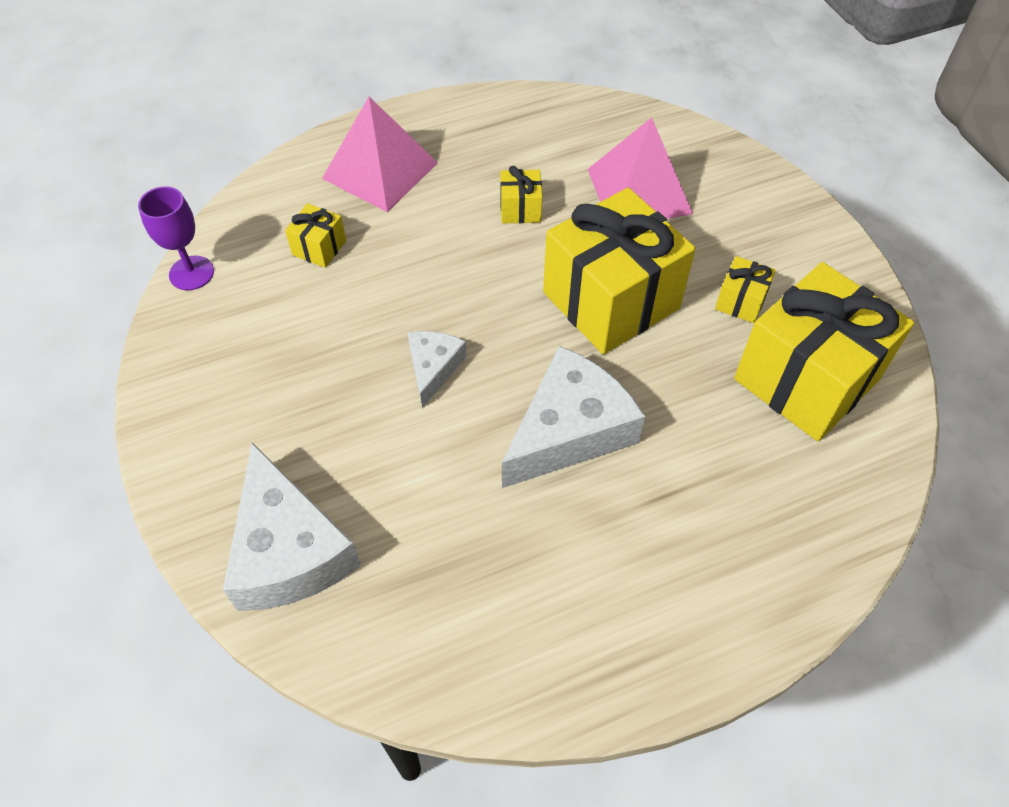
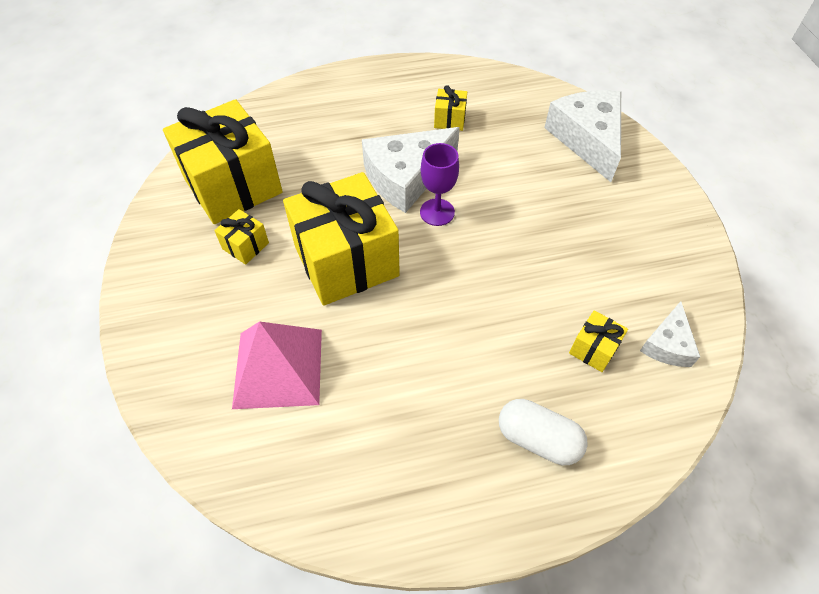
camera: 170 degrees left, 0 degrees up
purple goblet [138,186,214,290] -> purple goblet moved to [420,143,459,226]
pink pyramid [322,97,438,212] -> white capsule [499,399,588,465]
white cheese [408,331,467,408] -> white cheese moved to [640,301,700,367]
yellow gift [500,166,542,223] -> yellow gift moved to [434,85,467,131]

